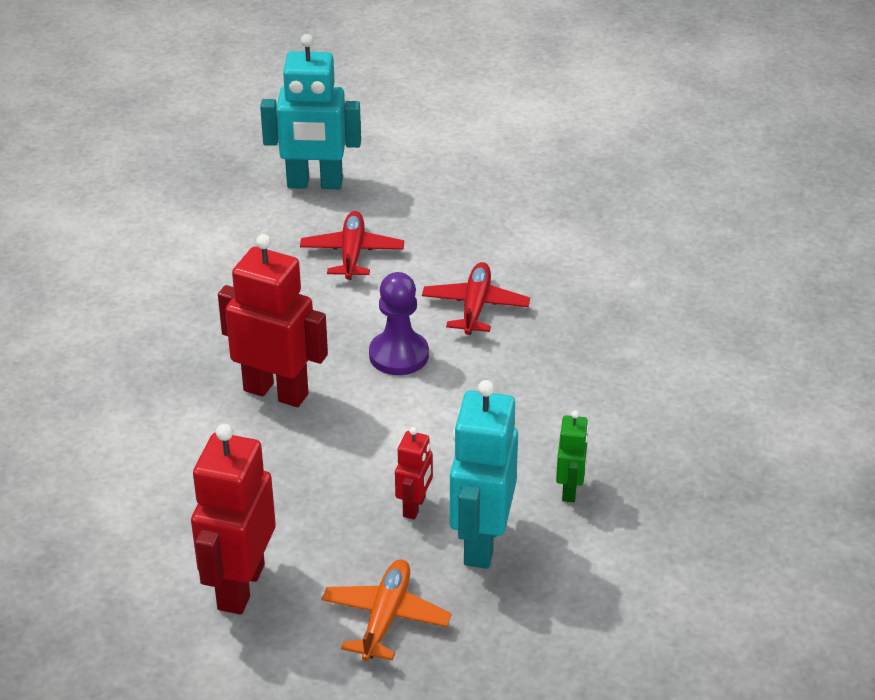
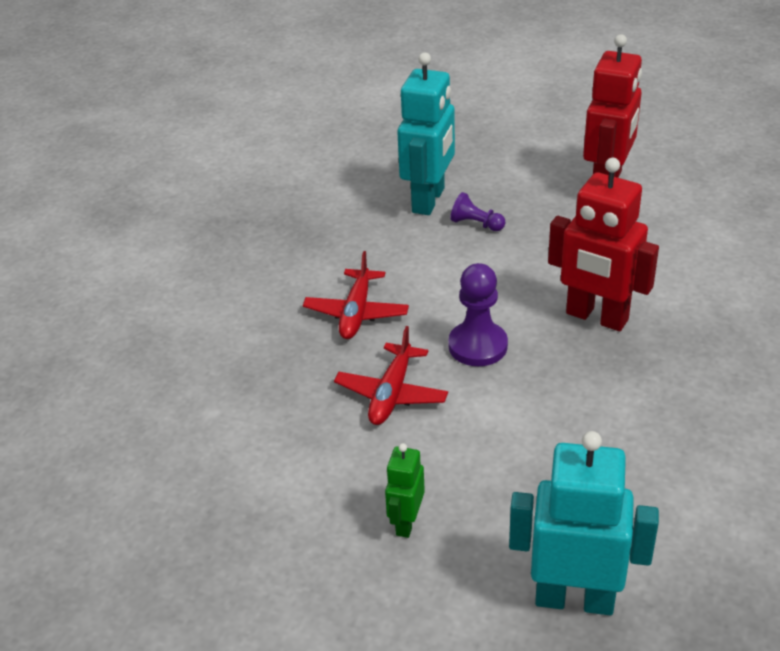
camera: 170 degrees left, 0 degrees up
red plane [300,211,404,280] -> red plane moved to [303,251,409,339]
orange plane [322,559,451,661] -> none
red robot [395,427,433,520] -> purple pawn [450,192,506,231]
green robot [556,410,589,503] -> green robot moved to [385,443,425,538]

